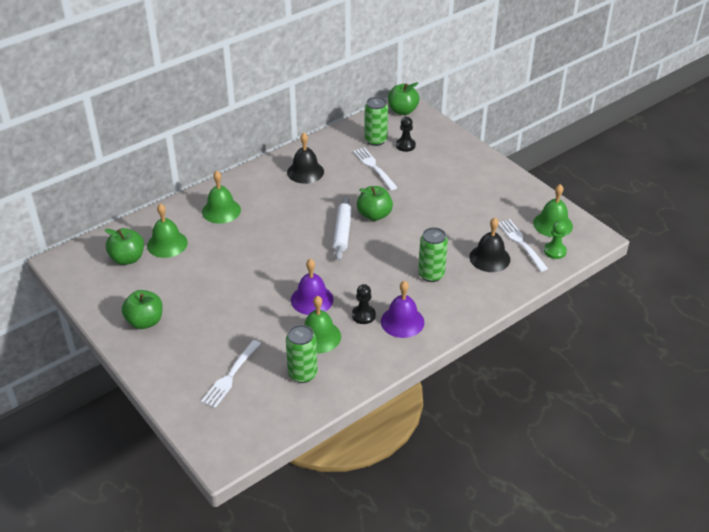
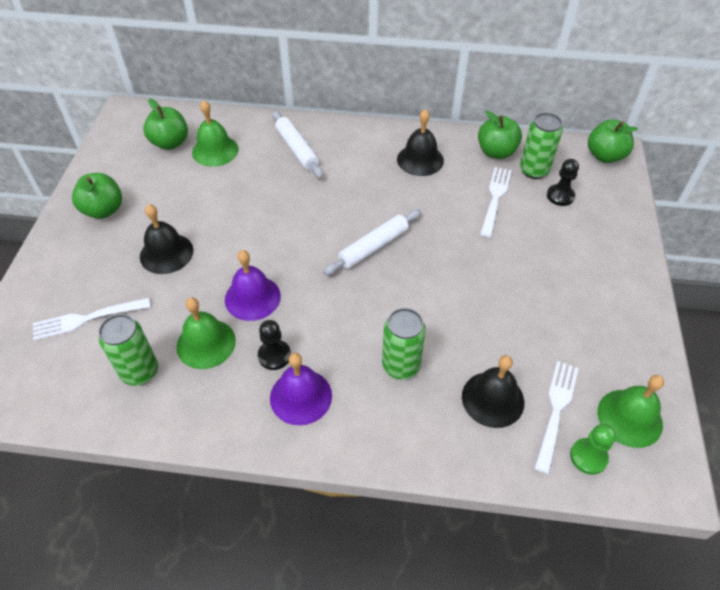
camera: 45 degrees right, 10 degrees up
green bell [202,171,241,224] -> white rolling pin [272,110,323,178]
green apple [357,186,393,221] -> green apple moved to [478,110,522,159]
none -> black bell [140,204,193,274]

